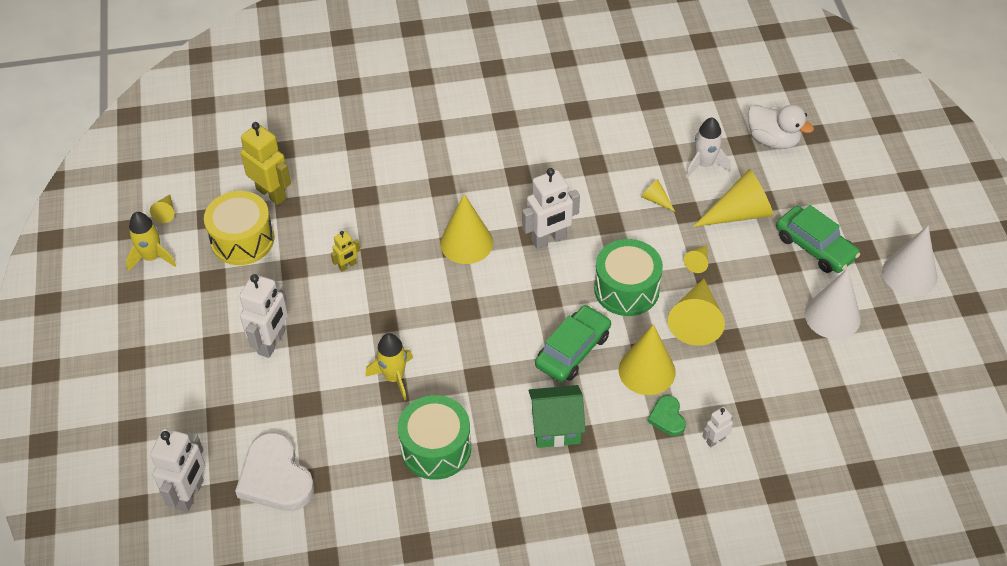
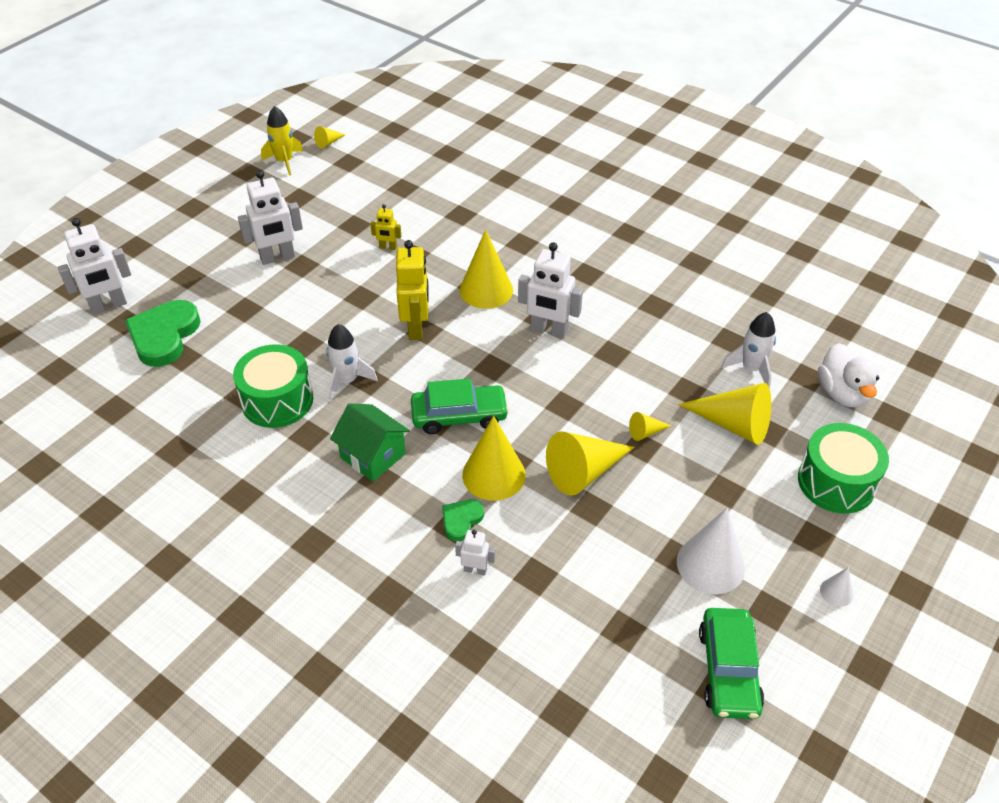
camera: 45 degrees right, 5 degrees down
yellow drum [204,191,274,265] -> none
white heart [235,432,315,511] -> green heart [125,300,201,367]
yellow robot [240,122,291,205] -> yellow robot moved to [396,240,429,340]
yellow rocket [365,333,413,401] -> none
green drum [594,239,663,316] -> green drum moved to [798,423,889,514]
yellow cone [641,179,675,212] -> none
green car [776,205,860,273] -> green car moved to [699,608,764,719]
white cone [882,226,937,296] -> white cone [820,567,853,607], size x0.47
none -> white rocket [326,324,378,401]

